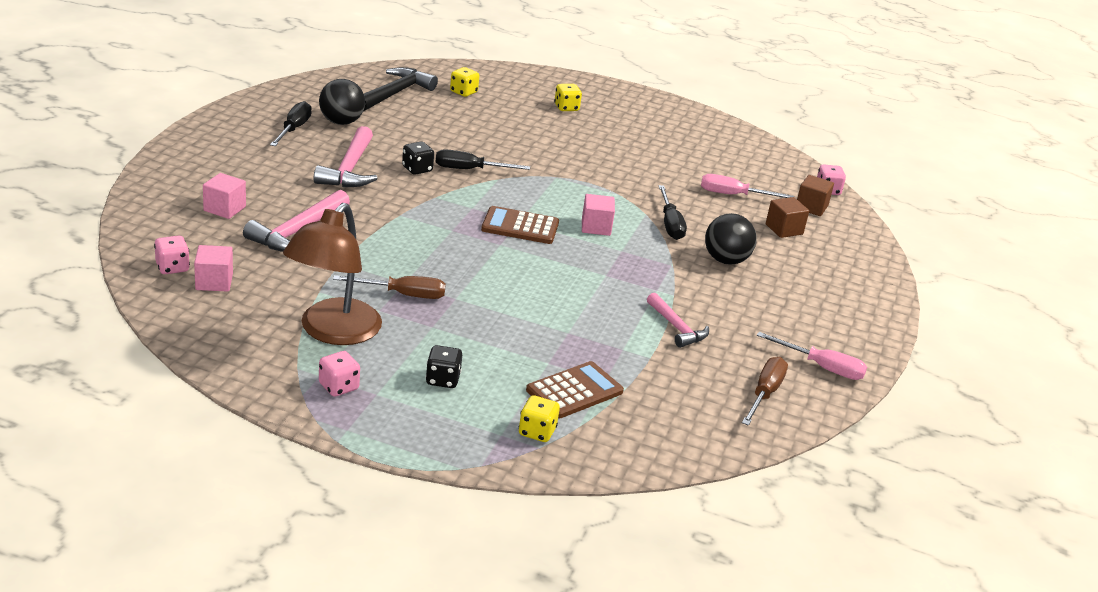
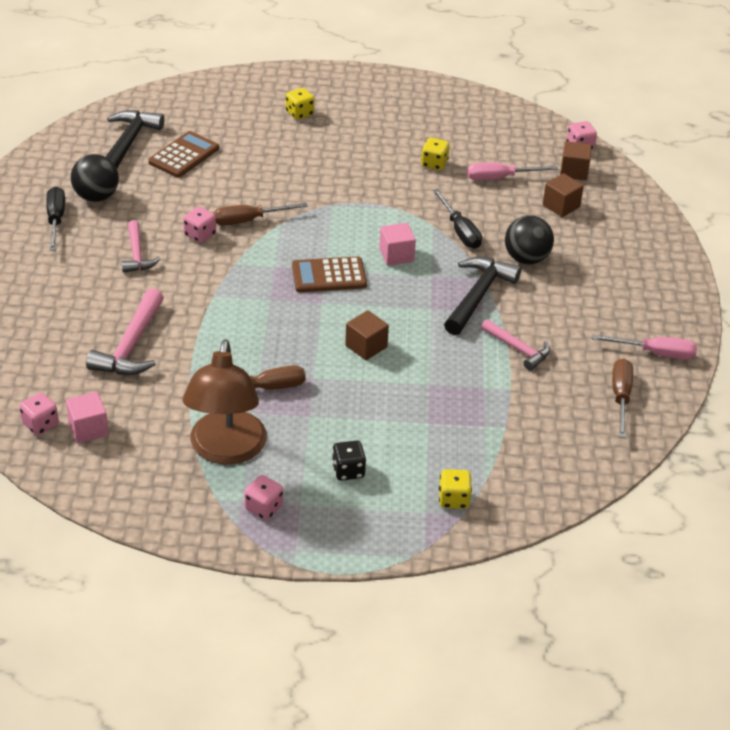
camera: 15 degrees left, 10 degrees up
pink cube [203,173,246,219] -> none
pink hammer [314,126,378,187] -> pink hammer [122,220,161,273], size x0.64
black dice [402,142,434,175] -> pink dice [183,207,216,243]
black screwdriver [436,149,530,170] -> brown screwdriver [213,203,308,226]
yellow dice [450,67,479,97] -> yellow dice moved to [421,138,450,170]
brown calculator [526,361,624,419] -> brown calculator moved to [148,131,219,178]
none -> brown cube [345,310,389,360]
none -> black hammer [444,257,521,335]

